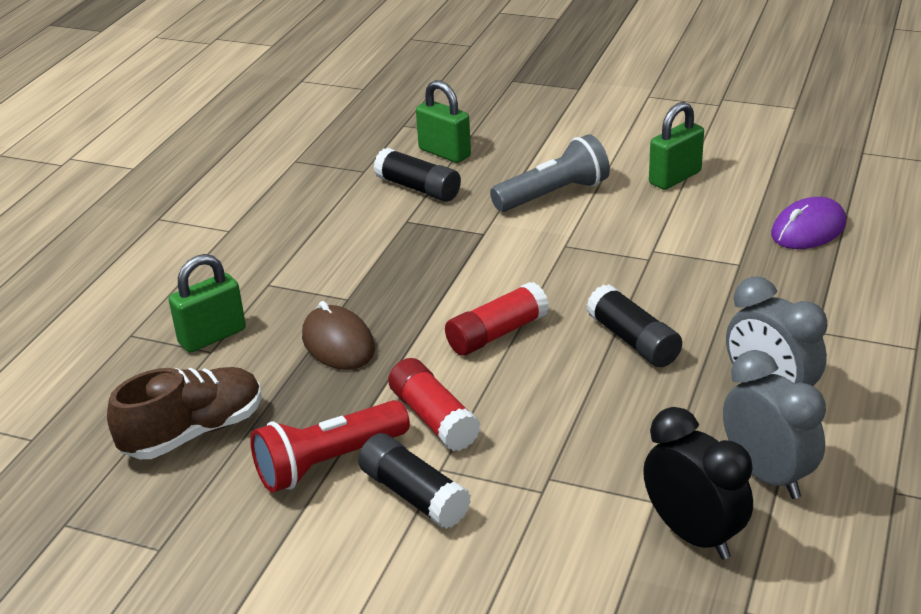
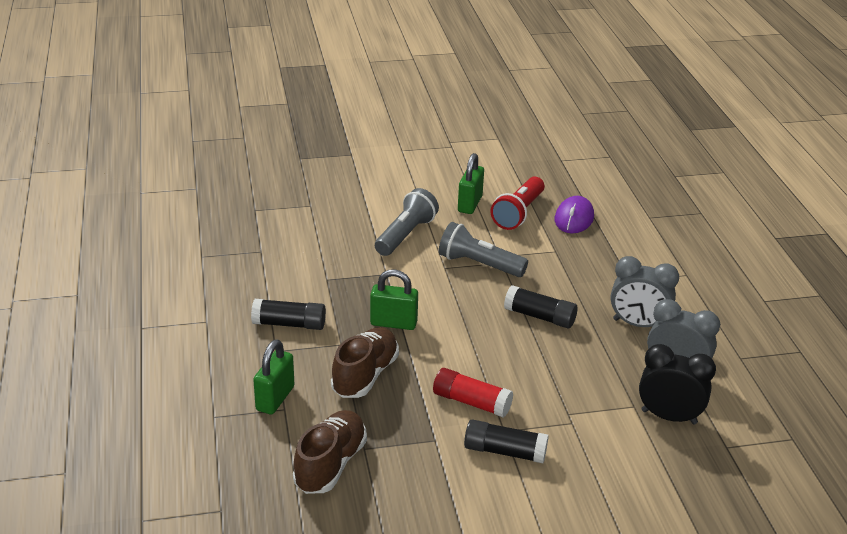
camera: 35 degrees left, 0 degrees up
red flashlight [250,400,410,493] -> red flashlight moved to [491,176,545,230]
brown mouse [302,301,375,370] -> brown shoe [331,327,399,398]
black glue stick [373,148,461,202] -> black glue stick moved to [251,299,326,330]
green padlock [416,80,471,163] -> green padlock moved to [370,269,418,330]
red glue stick [445,282,549,356] -> none
none -> grey flashlight [439,222,528,277]

